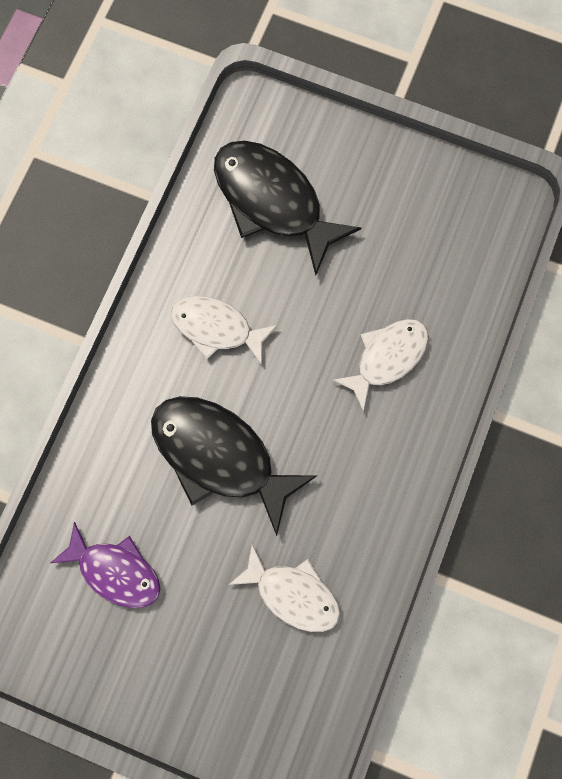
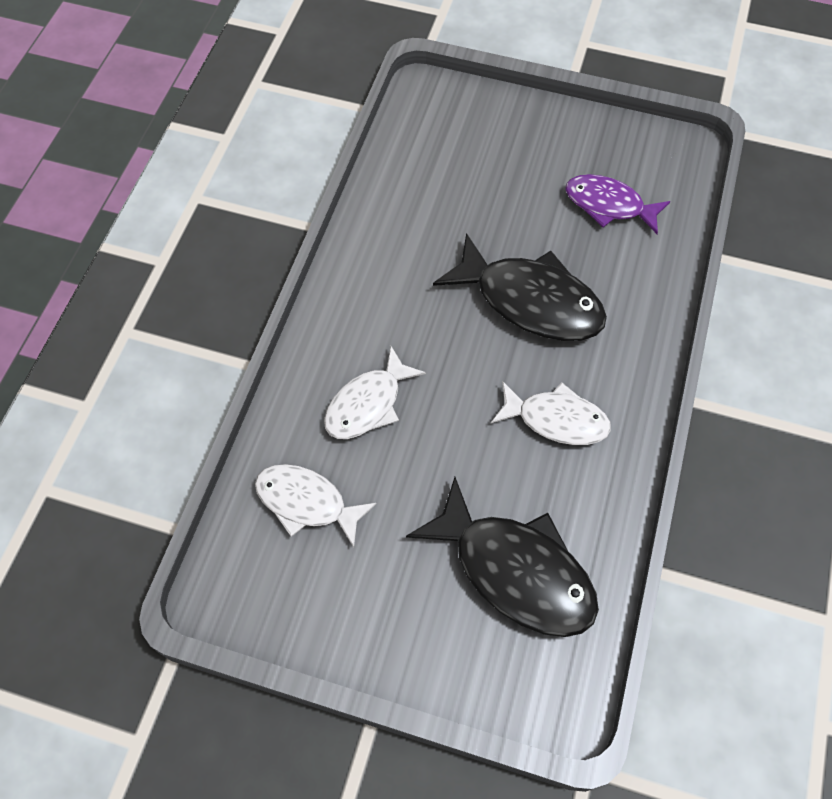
camera: 175 degrees right, 15 degrees down
white fish [229,544,340,632] -> white fish moved to [255,464,377,547]

